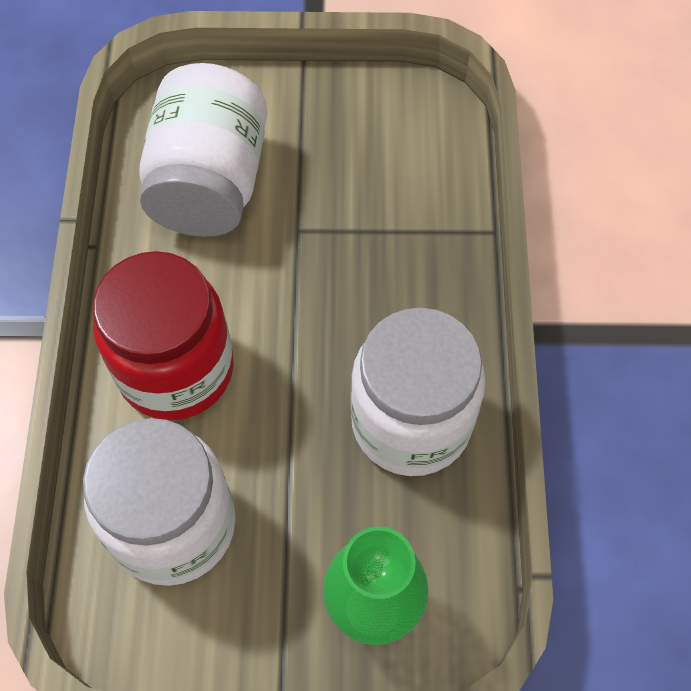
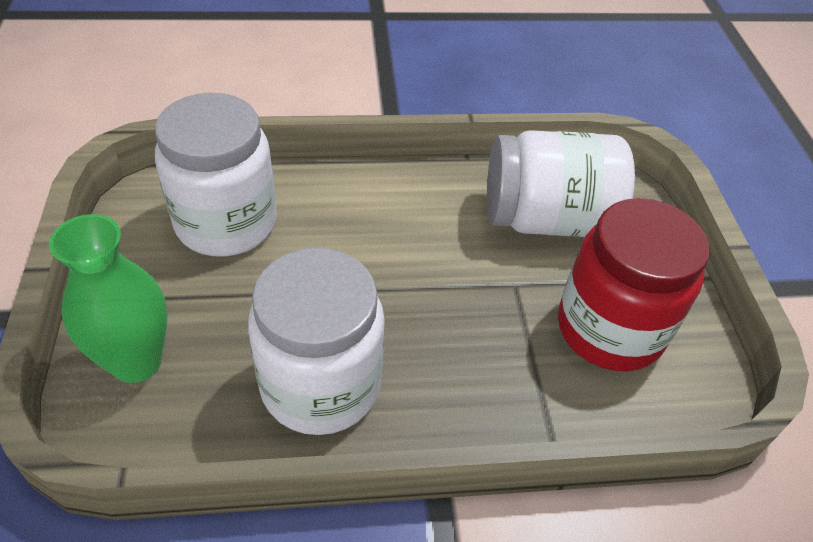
camera: 80 degrees right, 15 degrees down
red jar [93,251,234,421] -> red jar moved to [558,198,710,371]

